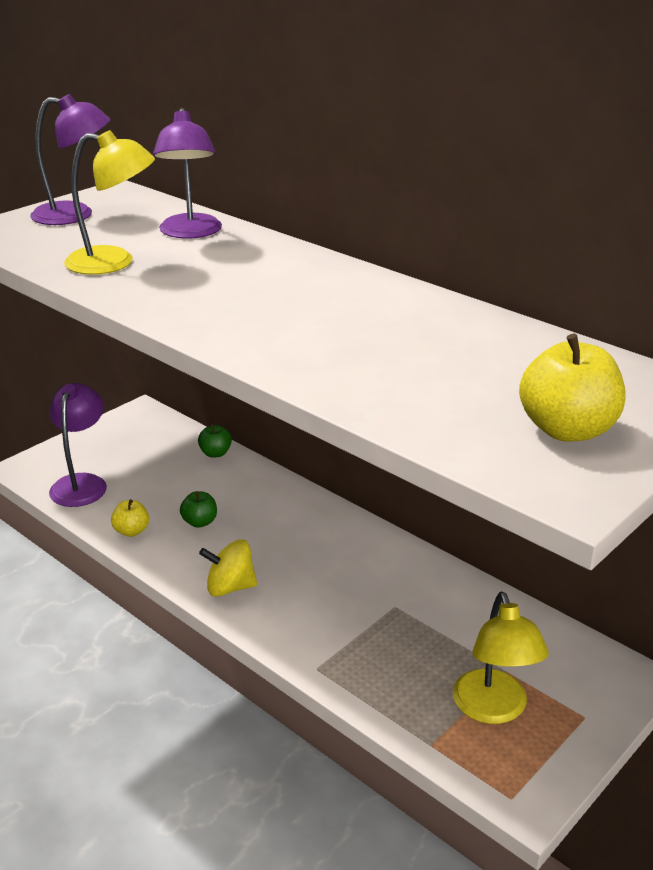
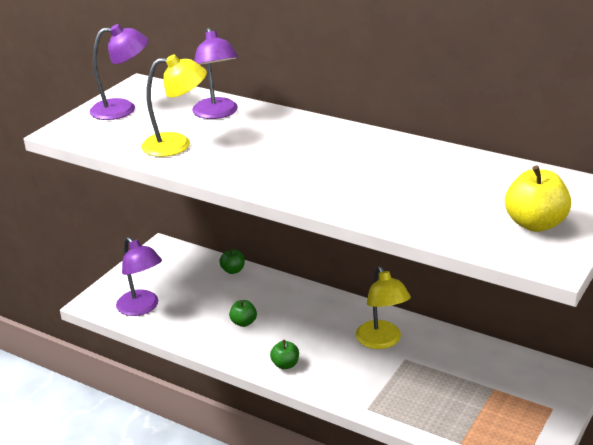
camera: 10 degrees left, 0 degrees up
purple lamp [49,383,107,507] -> purple lamp turned 150 degrees clockwise [116,237,162,316]
yellow apple [111,499,149,537] -> none
yellow spinning top [199,539,257,597] -> green apple [270,340,299,369]
yellow lamp [453,592,549,724] -> yellow lamp moved to [356,266,411,349]

